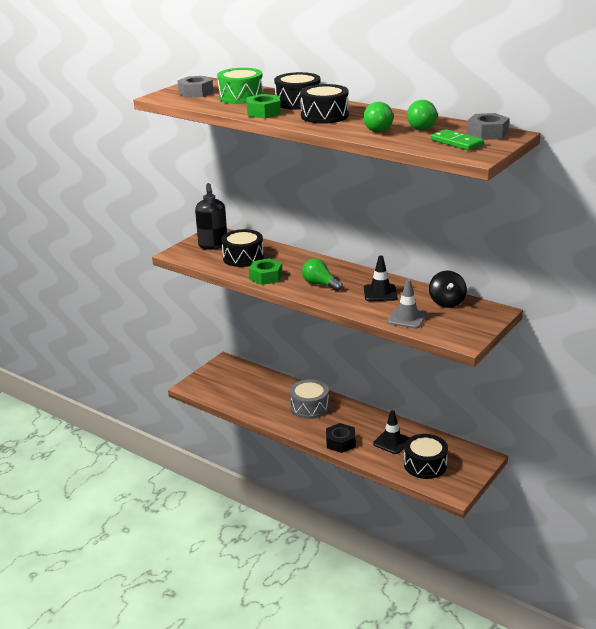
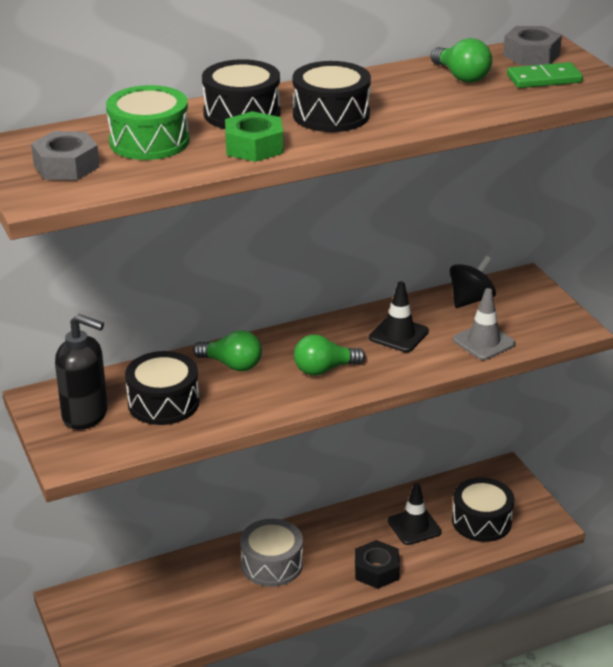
camera: 60 degrees left, 5 degrees up
green nut [249,258,283,285] -> none
green light bulb [363,102,393,132] -> green light bulb moved to [193,330,262,371]
black spinning top [429,271,467,308] -> black spinning top turned 75 degrees counterclockwise [450,256,496,308]

